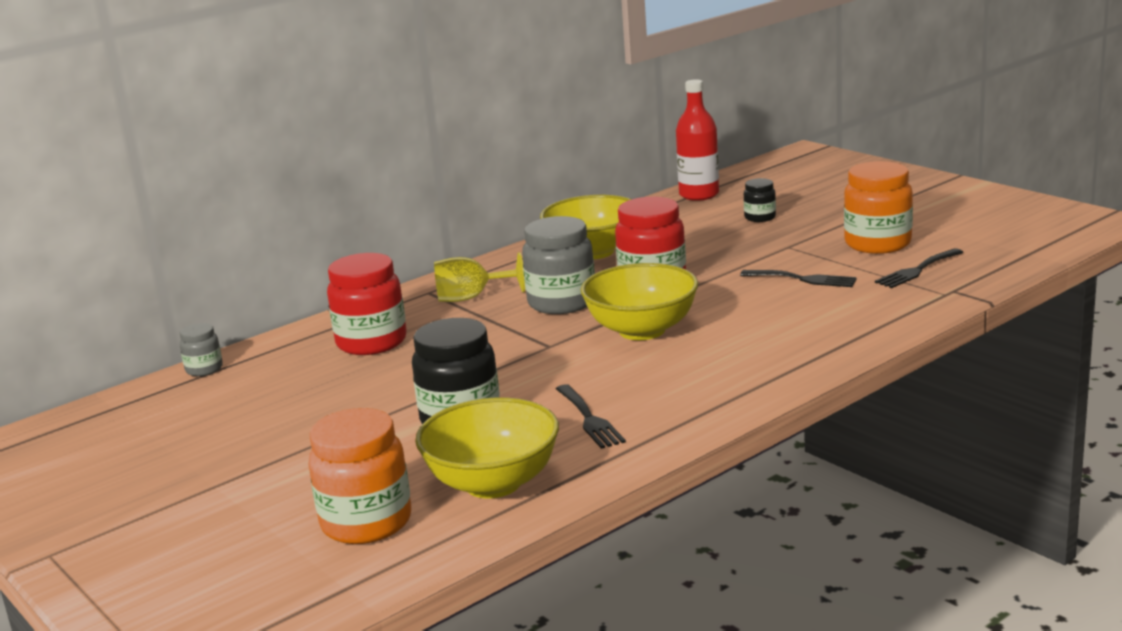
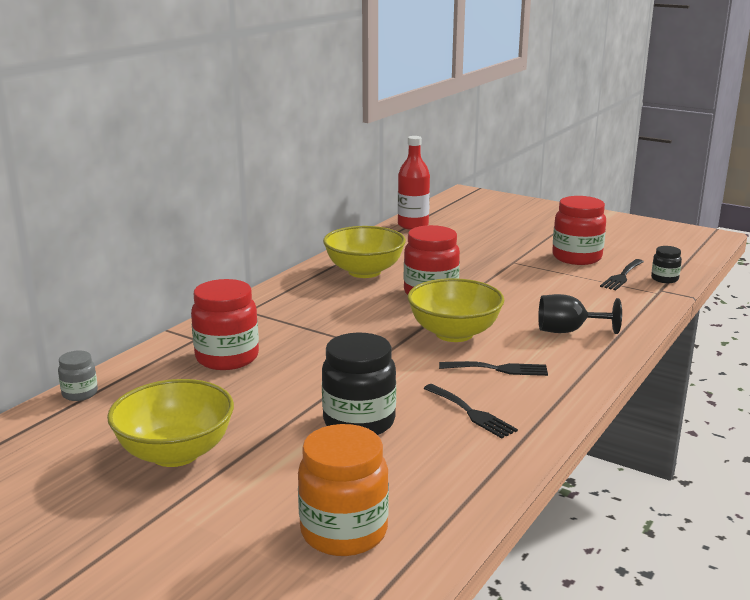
camera: 20 degrees left, 0 degrees up
yellow bowl [415,397,559,499] -> yellow bowl moved to [107,379,234,467]
yellow goblet [434,252,525,302] -> none
grey jar [522,216,595,314] -> none
black fork [740,270,857,287] -> black fork moved to [439,361,548,376]
black jar [744,178,776,222] -> black jar moved to [651,246,682,283]
orange jar [844,161,913,254] -> red jar [552,196,606,265]
none -> black goblet [538,294,622,334]

